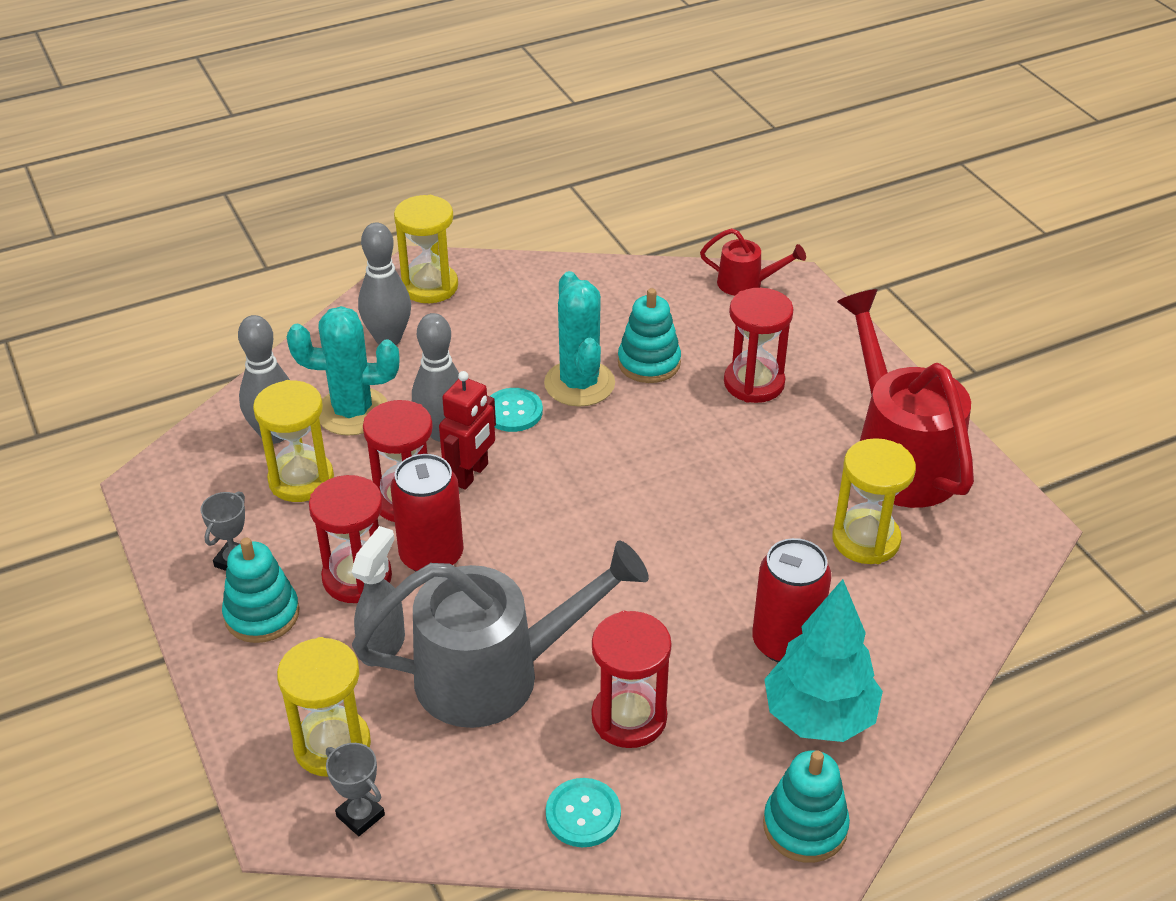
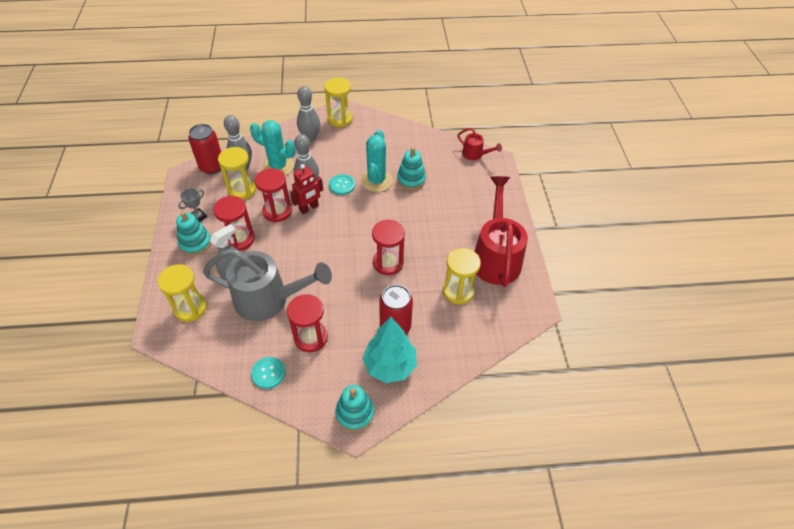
camera: 20 degrees right, 10 degrees up
grey trophy [326,743,385,836] -> none
red can [390,454,463,572] -> red can moved to [188,124,221,174]
red hourglass [724,288,794,403] -> red hourglass moved to [372,220,405,275]

